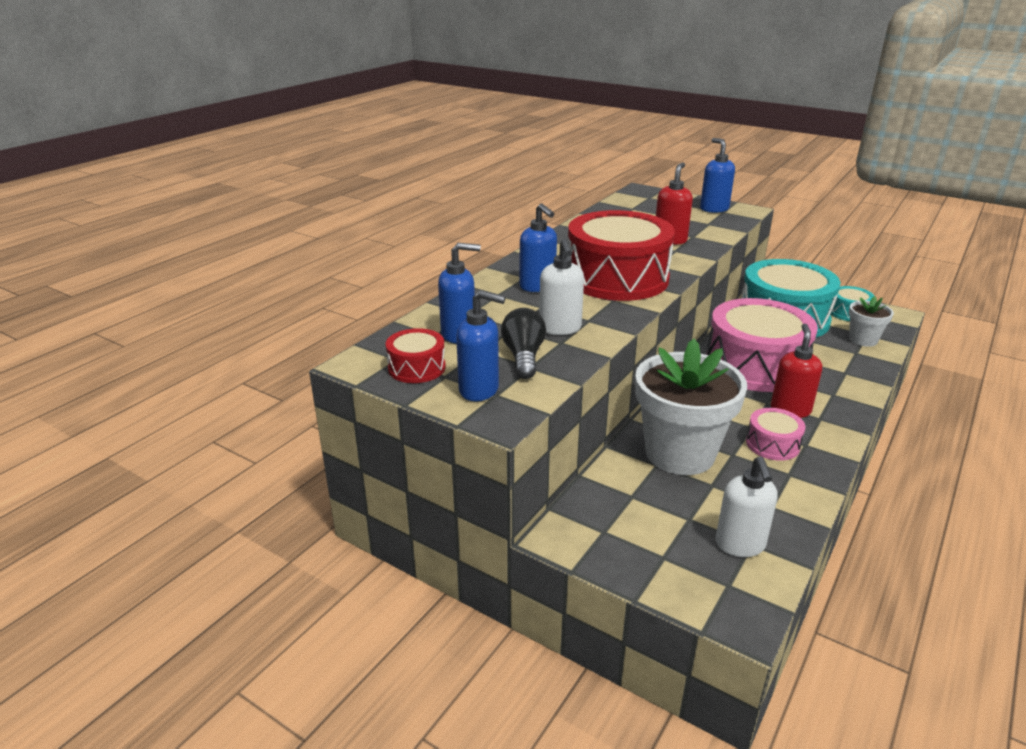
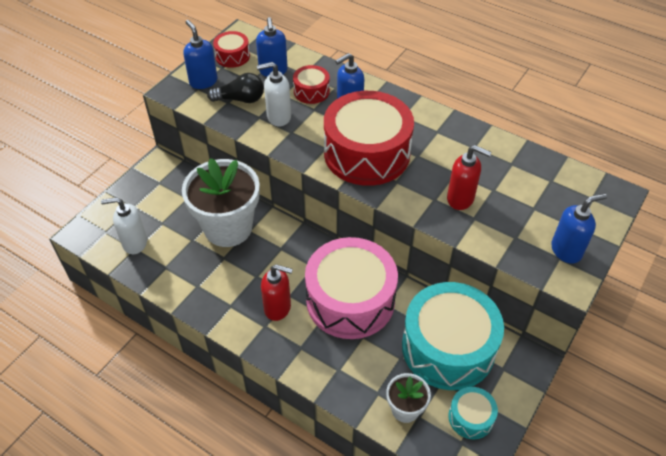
camera: 90 degrees right, 20 degrees up
blue soap dispenser [456,290,505,401] -> blue soap dispenser turned 135 degrees clockwise [183,20,217,89]
pink drum [746,408,806,461] -> none
none -> red drum [293,65,330,104]

